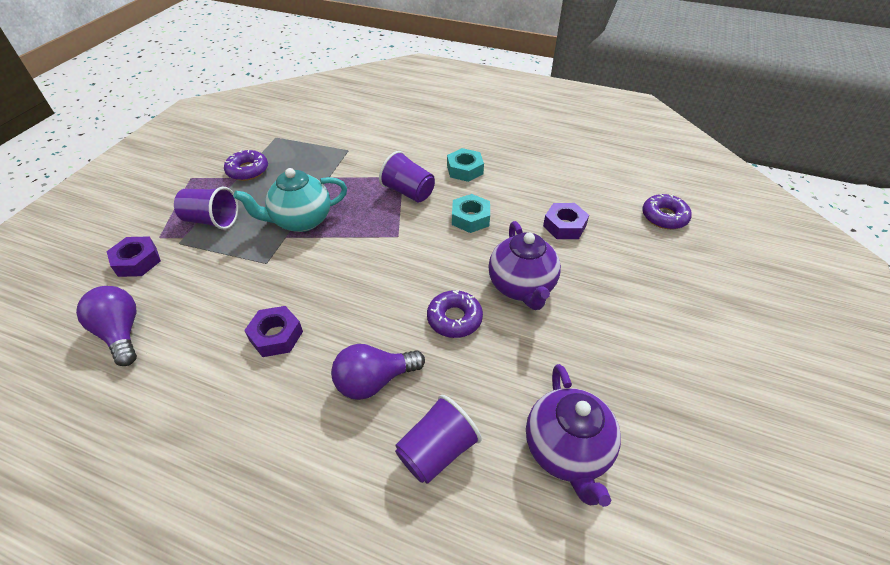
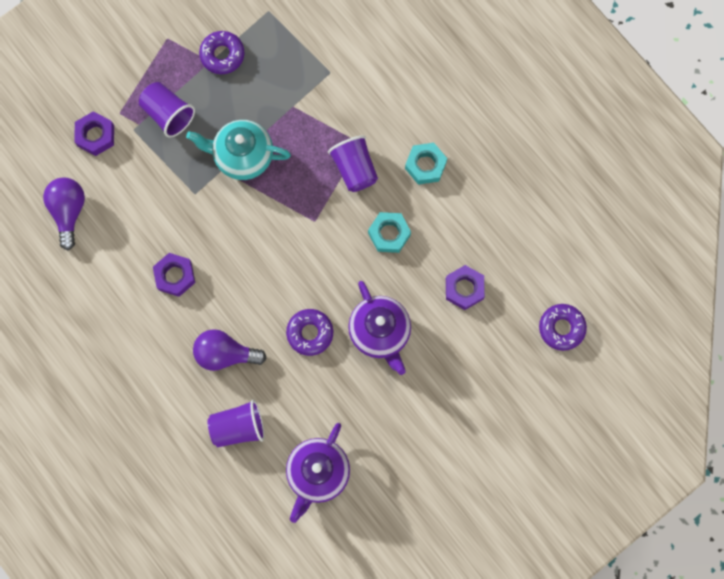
camera: 30 degrees right, 30 degrees up
purple teapot [489,221,561,310] -> purple teapot turned 45 degrees counterclockwise [348,281,411,375]

